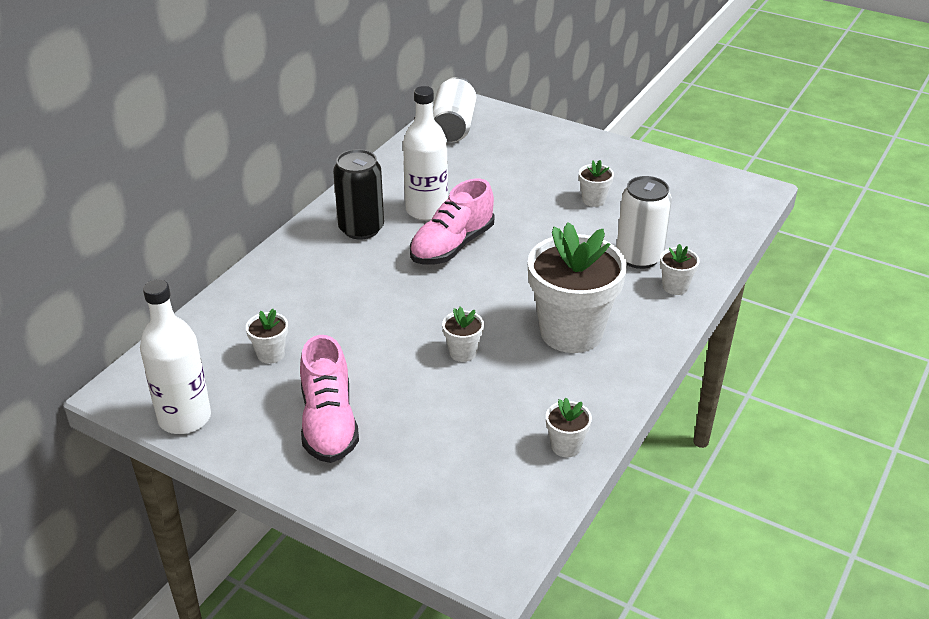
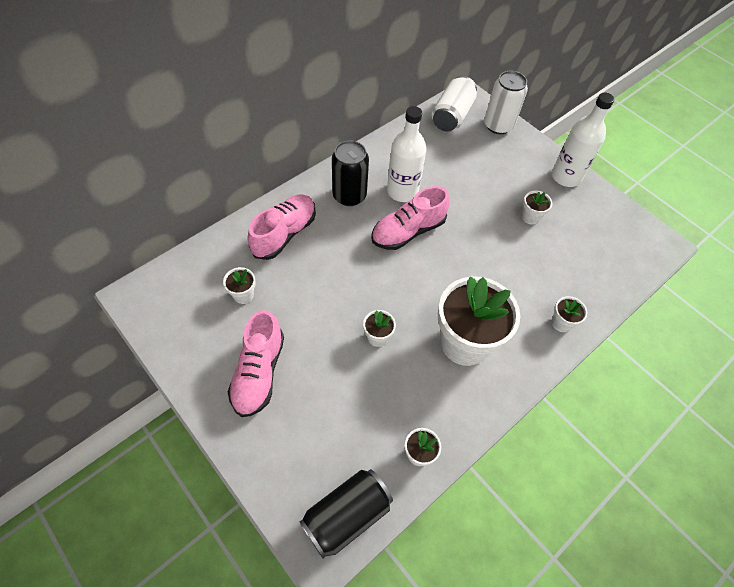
camera: 15 degrees right, 20 degrees up
white bottle [140,279,211,434] -> white bottle moved to [552,93,614,187]
white can [617,176,672,269] -> white can moved to [484,71,528,134]
none -> pink shoe [247,194,316,260]
none -> black can [299,469,393,559]

